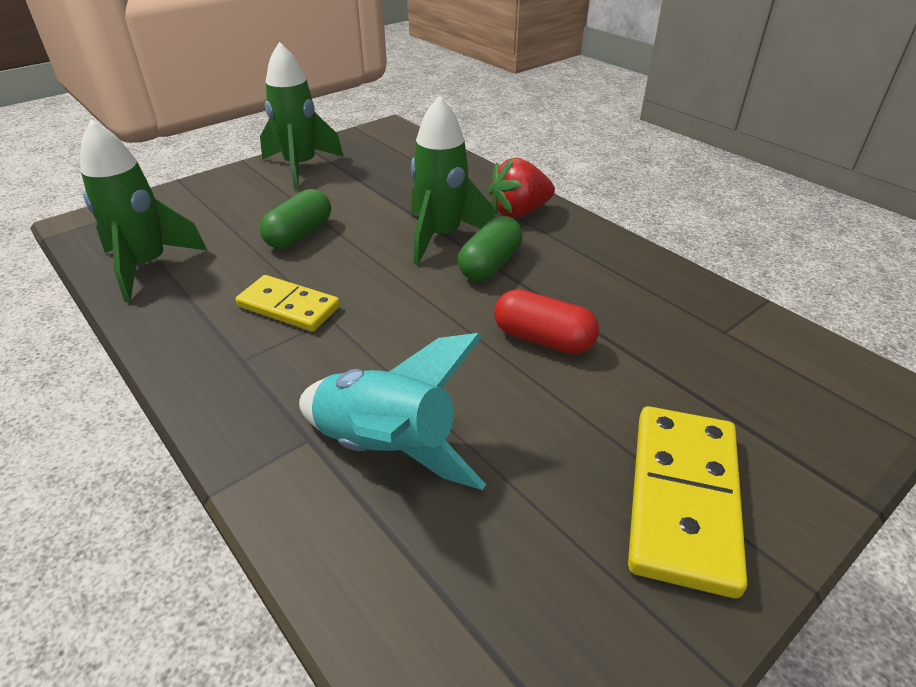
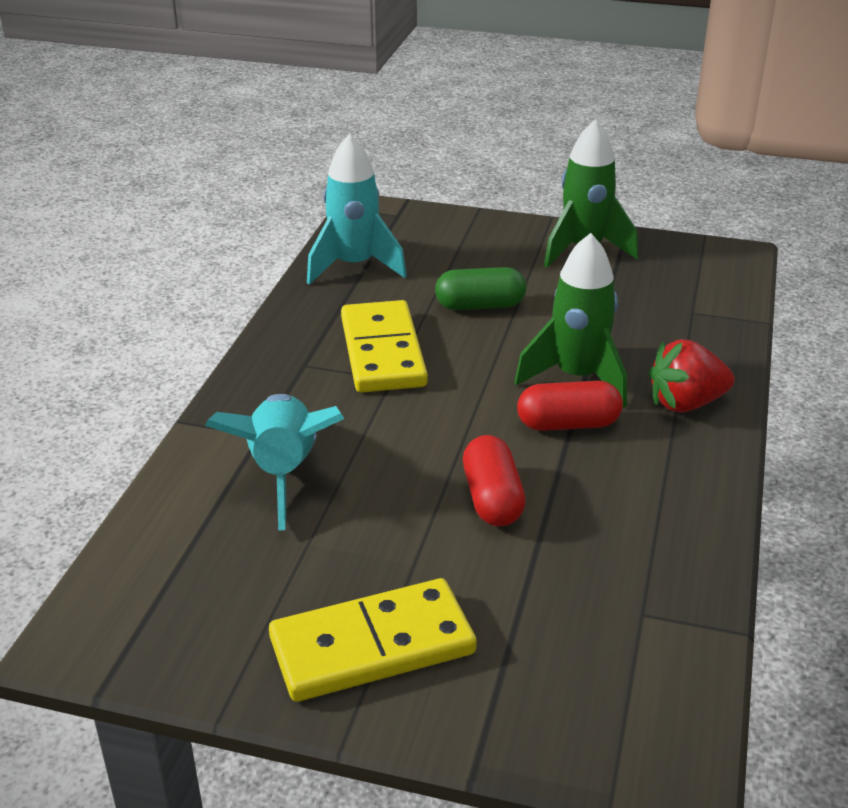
camera: 55 degrees right, 5 degrees down
green rocket [81,119,208,302] -> turquoise rocket [307,134,407,285]
yellow domino [236,275,340,332] -> yellow domino [341,300,428,393], size x1.52
green capsule [458,216,523,281] -> red capsule [517,381,623,431]
red strawberry [488,158,555,218] -> red strawberry turned 45 degrees counterclockwise [649,339,735,413]

